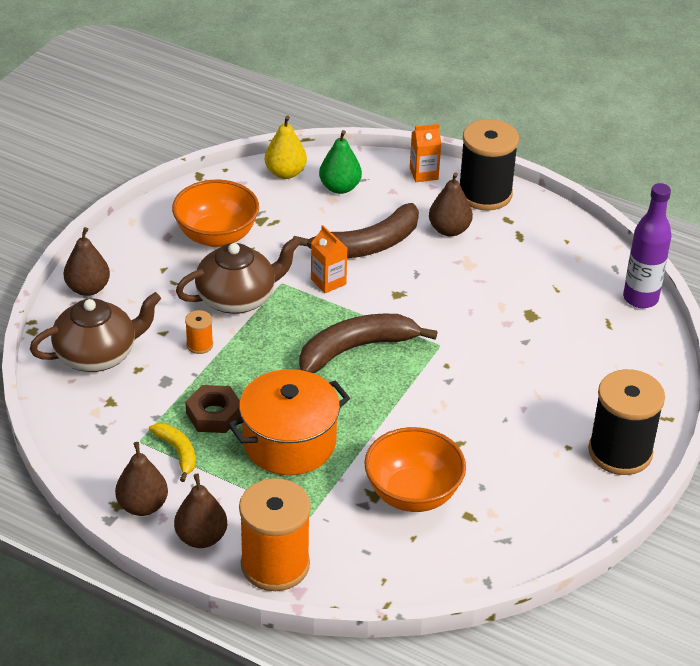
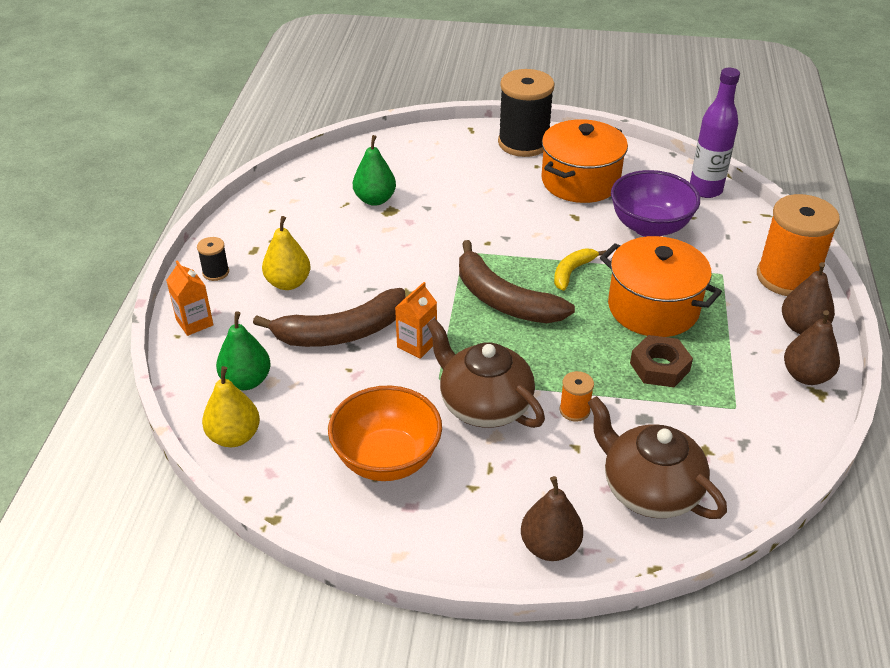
camera: 110 degrees left, 0 degrees up
yellow banana [149,423,196,482] -> yellow banana moved to [554,248,606,291]
brown banana [293,203,419,258] -> brown banana turned 120 degrees clockwise [253,288,406,347]
orange bowl [364,427,466,512] -> purple bowl [611,170,700,237]
brown pear [429,172,473,237] -> yellow pear [262,216,311,290]
black spool [460,119,519,211] -> black spool [197,237,229,281], size x0.44
purple bottle [623,183,672,308] -> purple bottle moved to [690,68,740,198]
none -> green pear [353,135,396,206]
none -> orange pot [541,119,628,203]

